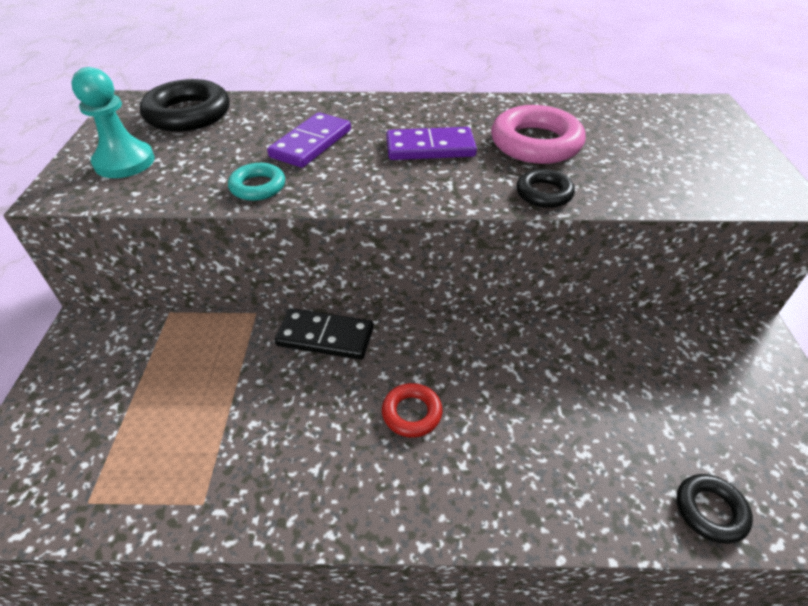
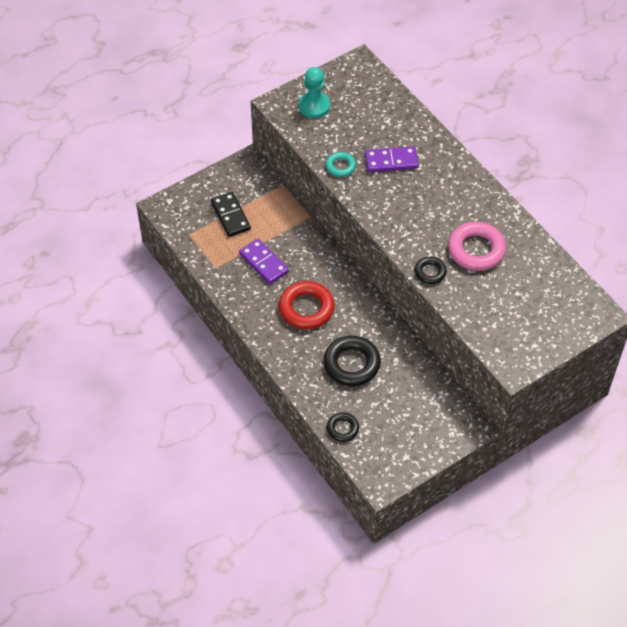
camera: 55 degrees right, 10 degrees up
black ring [140,79,230,132] -> black ring moved to [323,336,381,386]
black domino [275,308,374,360] -> black domino moved to [211,192,251,237]
red ring [382,383,442,438] -> red ring [279,281,335,329], size x1.81
purple domino [386,127,477,160] -> purple domino moved to [239,239,289,284]

